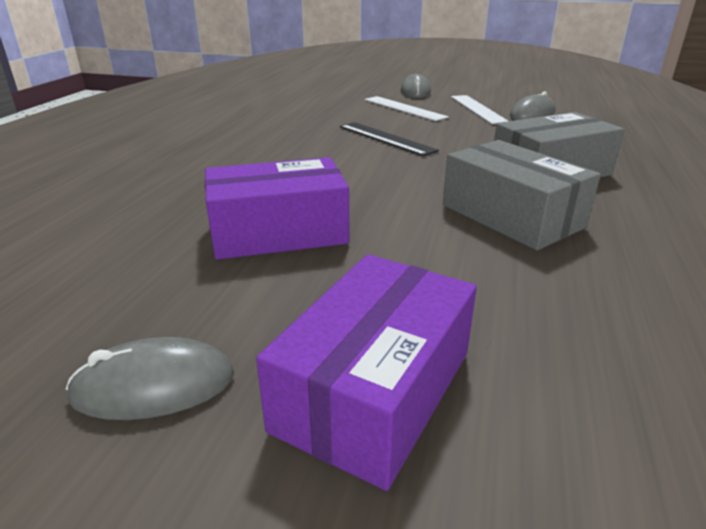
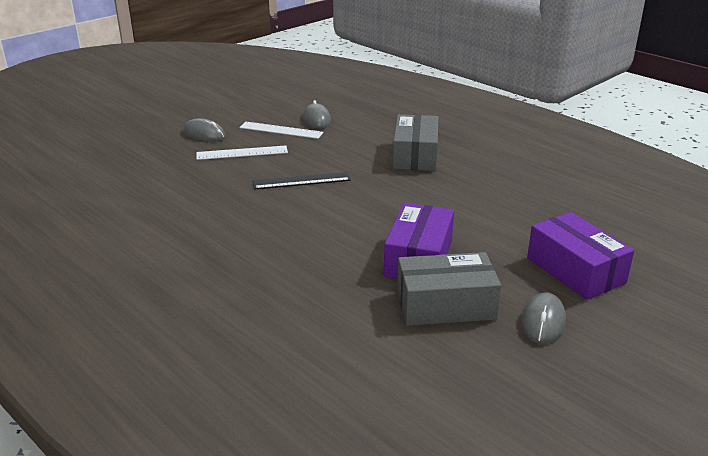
camera: 60 degrees left, 0 degrees up
grey box [443,140,601,250] -> grey box moved to [397,252,501,326]

